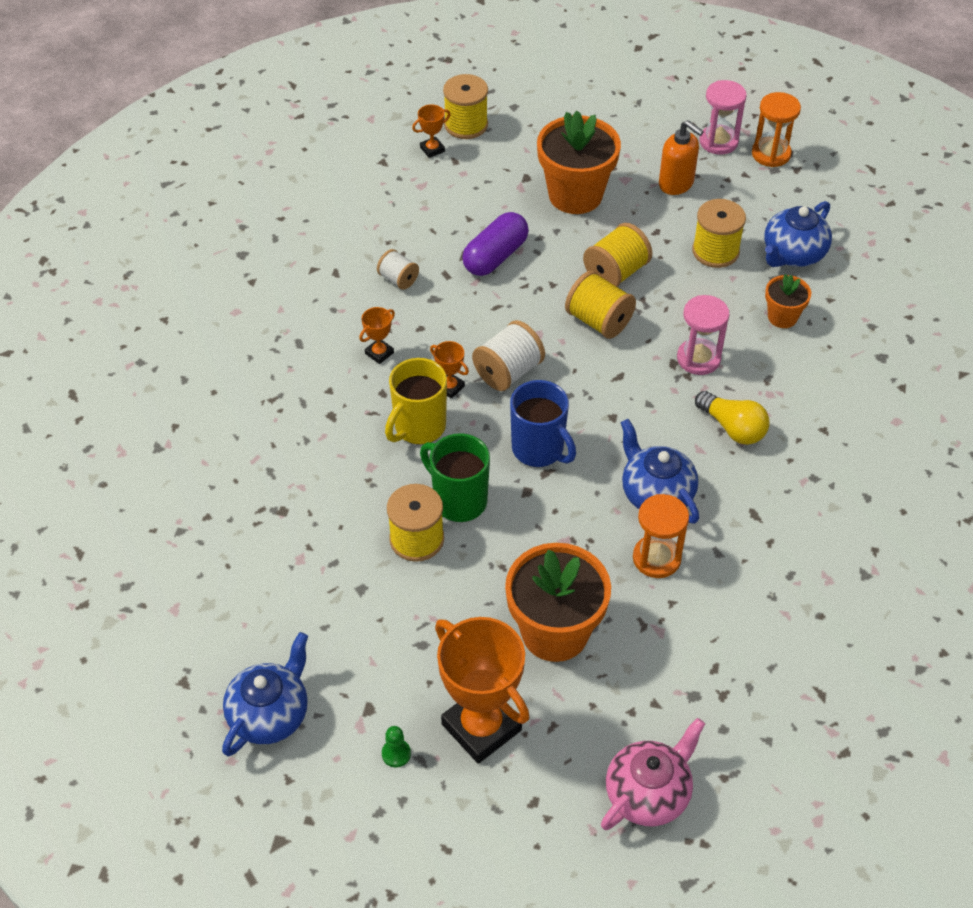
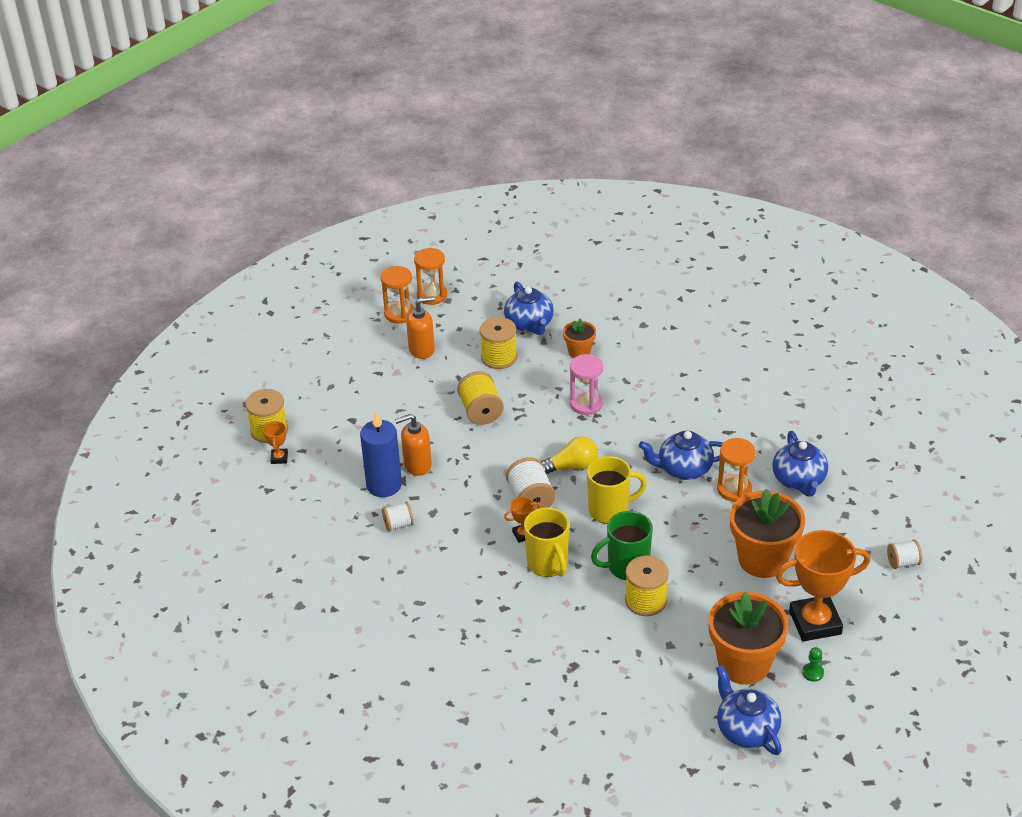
camera: 60 degrees left, 10 degrees down
orange trophy [359,307,395,364] -> none
purple capsule [462,212,529,276] -> orange soap dispenser [395,414,432,476]
blue mug [510,380,576,467] -> yellow mug [587,456,647,524]
orange flower pot [537,111,621,214] -> orange flower pot moved to [708,592,788,685]
yellow spool [565,271,636,339] -> none
pink teapot [601,718,705,830] -> white spool [887,540,922,569]
yellow light bulb [695,391,769,445] -> yellow light bulb moved to [542,436,598,474]
pink hourglass [699,80,747,155] -> orange hourglass [381,266,414,323]
none -> blue candle [360,411,402,497]
none -> blue teapot [772,431,828,497]

